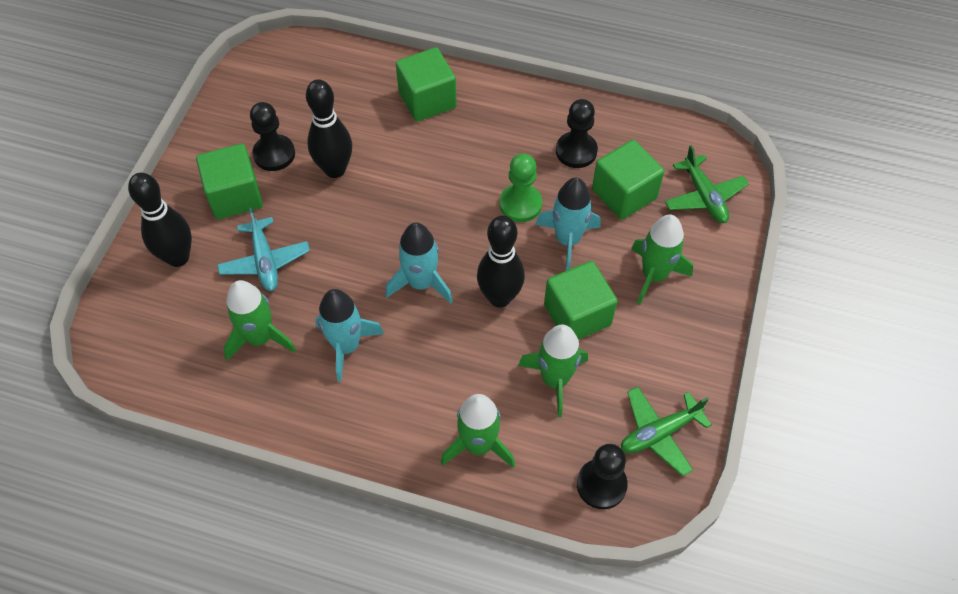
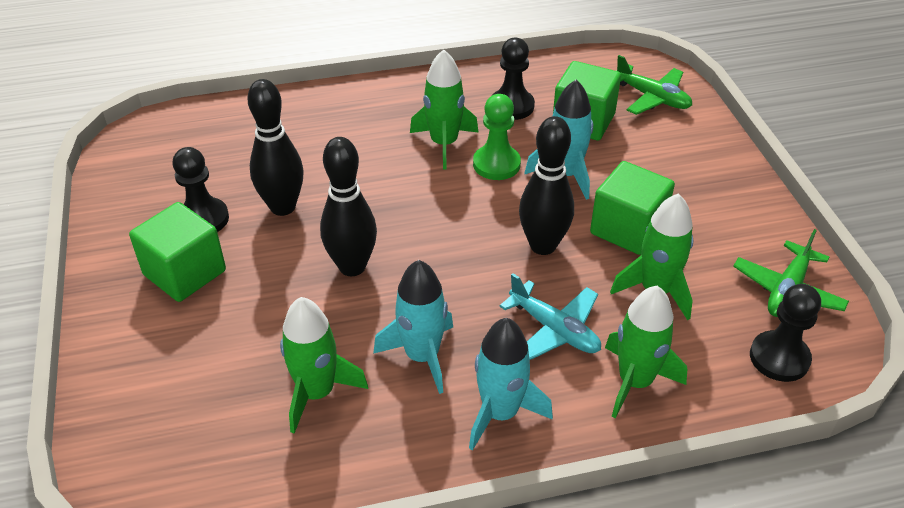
camera: 30 degrees left, 15 degrees down
black bowling pin [128,173,192,267] -> black bowling pin moved to [320,137,377,276]
turquoise plane [217,208,310,291] -> turquoise plane moved to [499,273,601,360]
turquoise rocket [385,223,453,304] -> turquoise rocket moved to [469,318,553,451]
green cube [396,47,457,121] -> none
green rocket [631,215,693,305] -> green rocket moved to [410,49,478,170]

